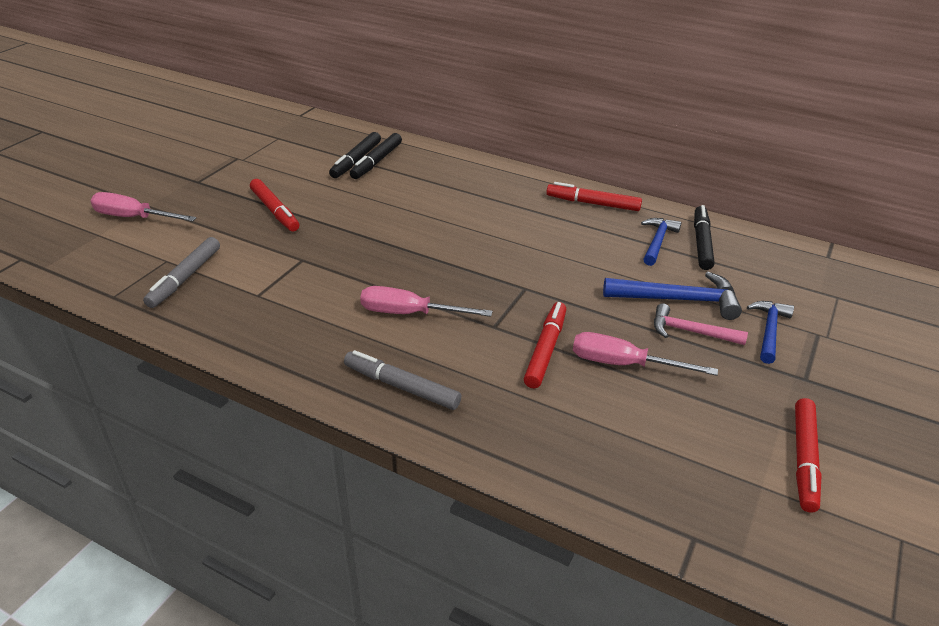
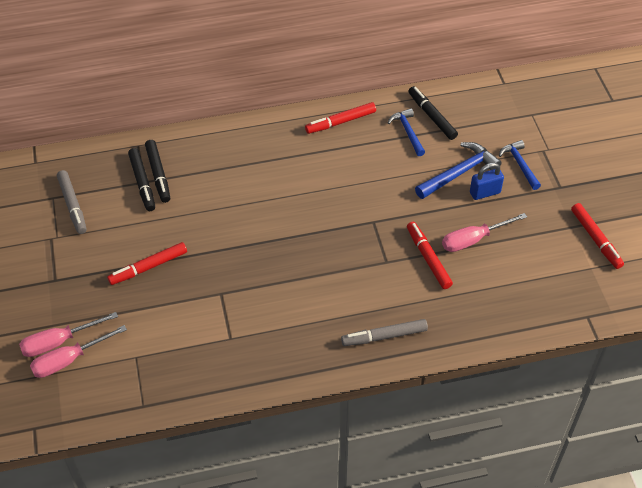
camera: 40 degrees left, 15 degrees up
grey marker [143,237,220,308] -> grey marker moved to [57,170,87,234]
red marker [250,179,299,232] -> red marker turned 135 degrees clockwise [107,242,187,285]
pink screwdriver [360,286,493,317] -> pink screwdriver moved to [30,325,127,378]
pink hammer [654,303,748,345] -> blue padlock [470,162,504,200]

